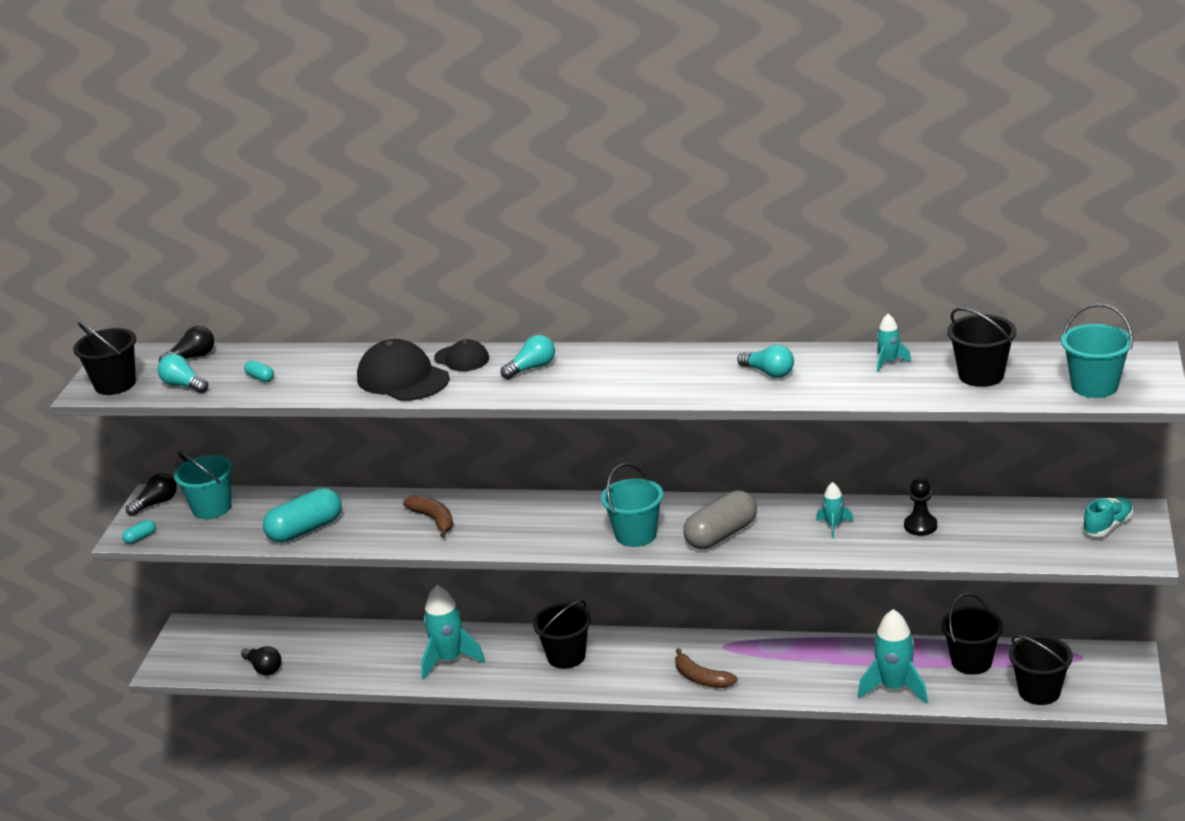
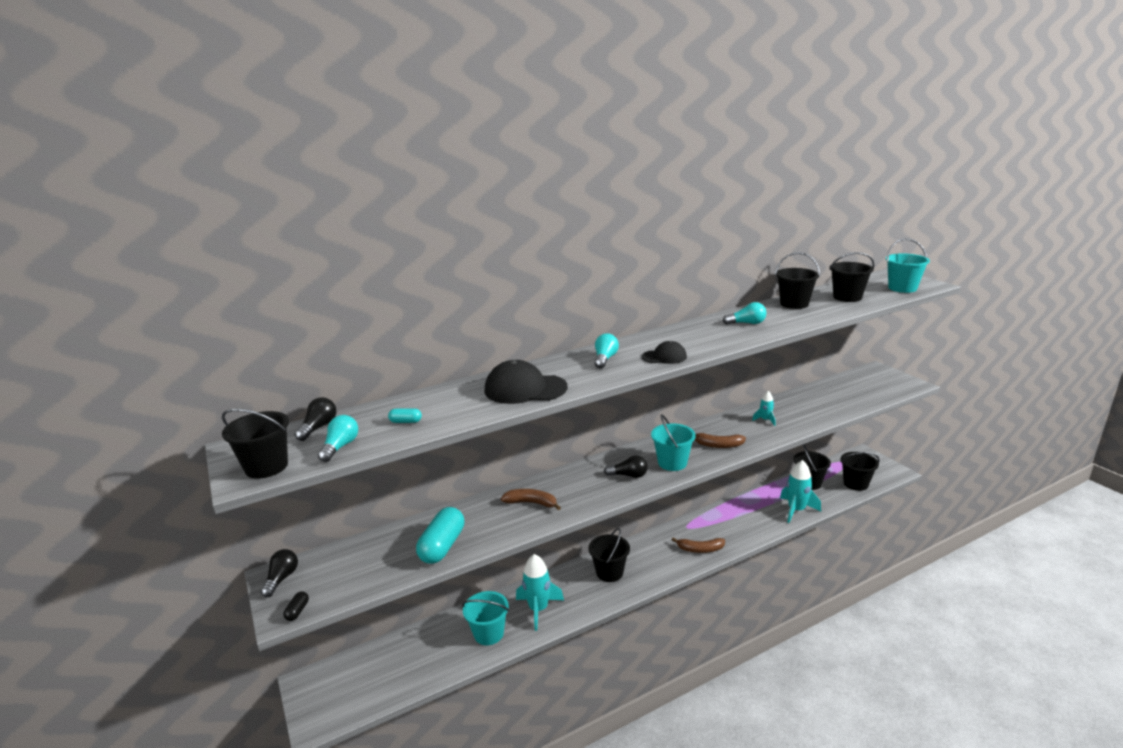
camera: 40 degrees left, 5 degrees down
turquoise capsule [122,520,156,544] -> black capsule [283,592,309,621]
turquoise light bulb [158,354,208,393] -> turquoise light bulb turned 105 degrees clockwise [318,415,358,462]
turquoise bucket [174,452,233,519] -> turquoise bucket moved to [462,591,509,645]
black light bulb [241,646,281,675] -> black light bulb moved to [604,455,648,478]
black cap [434,339,489,371] -> black cap moved to [642,341,687,364]
grey capsule [683,490,757,549] -> brown banana [695,433,746,448]
turquoise rocket [877,314,911,372] -> black bucket [775,252,820,309]
black pawn [904,478,937,536] -> none
turquoise shoe [1083,497,1133,536] -> none

